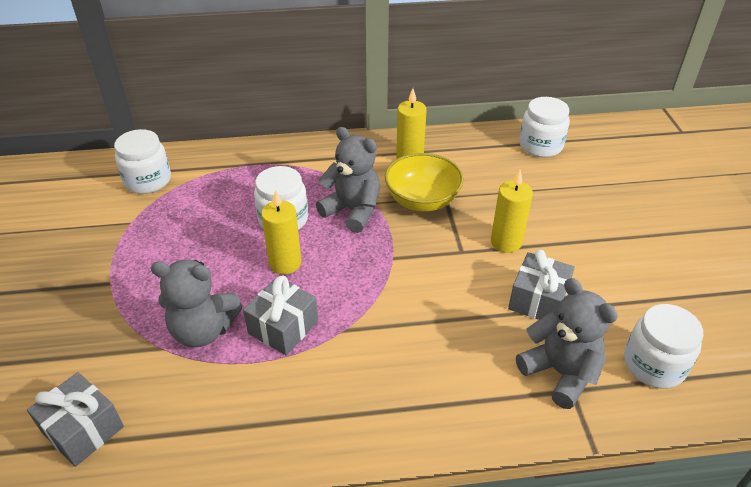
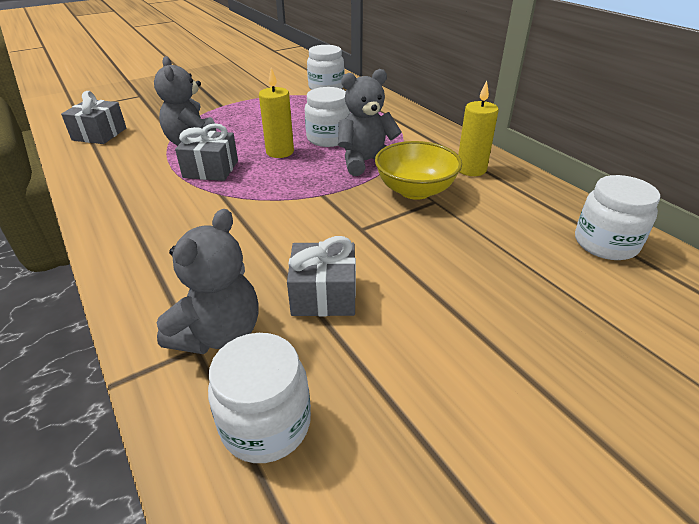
camera: 65 degrees right, 5 degrees down
grey teddy bear [316,127,380,233] -> grey teddy bear turned 120 degrees counterclockwise [338,69,402,176]
yellow candle [491,170,533,253] -> none

